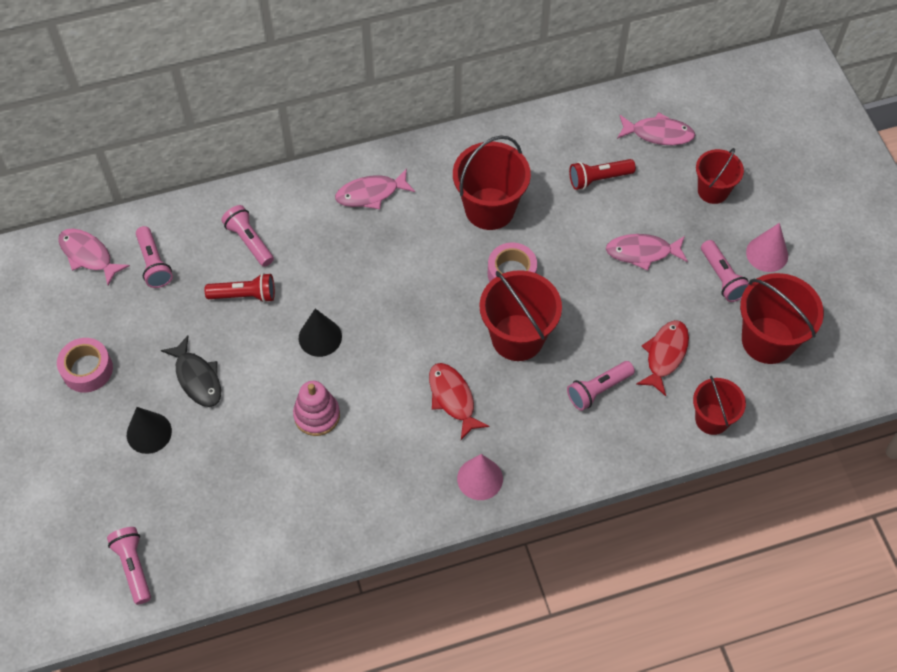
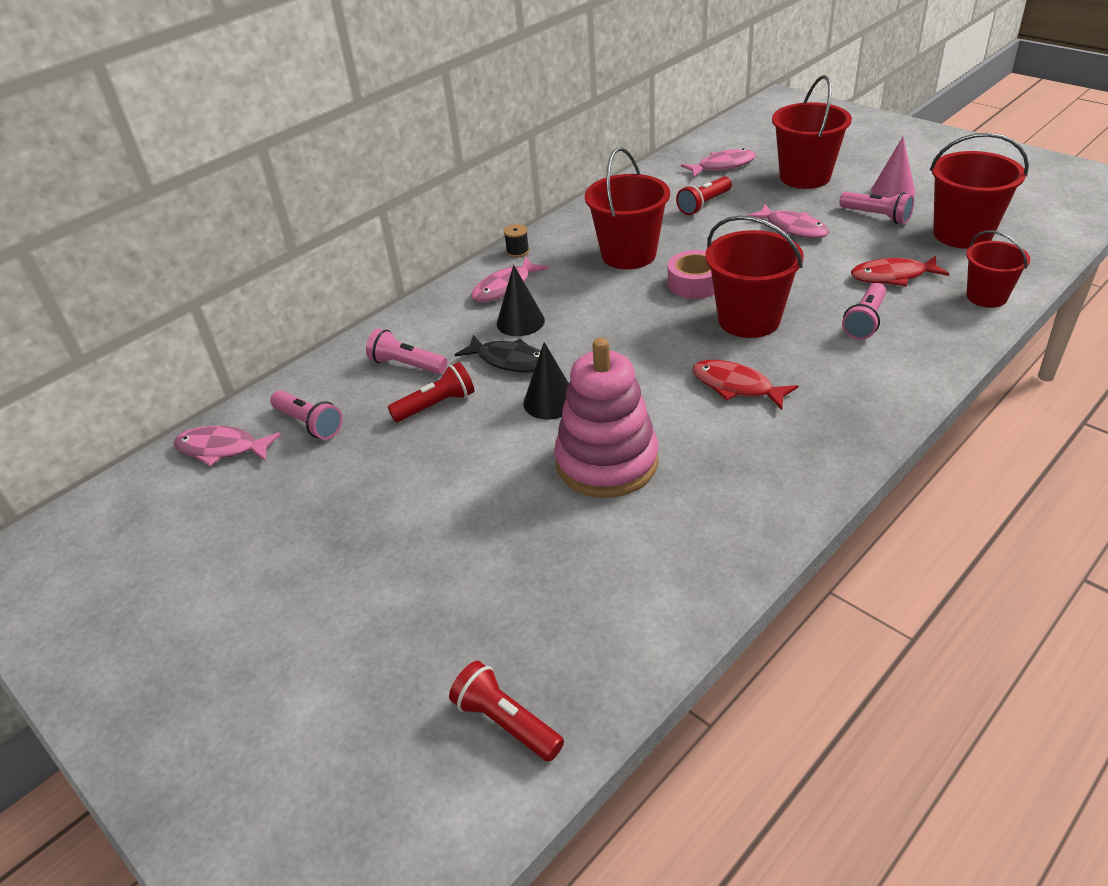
camera: 25 degrees left, 20 degrees down
pink tape [57,338,113,393] -> none
pink flashlight [107,527,151,605] -> red flashlight [449,661,564,762]
black cone [127,407,172,454] -> black cone moved to [497,265,545,336]
black fish [160,336,221,407] -> black fish moved to [455,335,541,373]
pink stacking toy [293,381,340,436] -> pink stacking toy [554,338,659,498], size x1.69
pink cone [457,454,503,500] -> none
pink fish [606,234,688,271] -> pink fish turned 105 degrees counterclockwise [747,204,829,238]
red fish [636,320,689,396] -> red fish turned 90 degrees counterclockwise [851,256,949,286]
red bucket [696,148,744,204] -> red bucket [772,75,852,189], size x1.60
none -> black spool [504,224,529,258]

